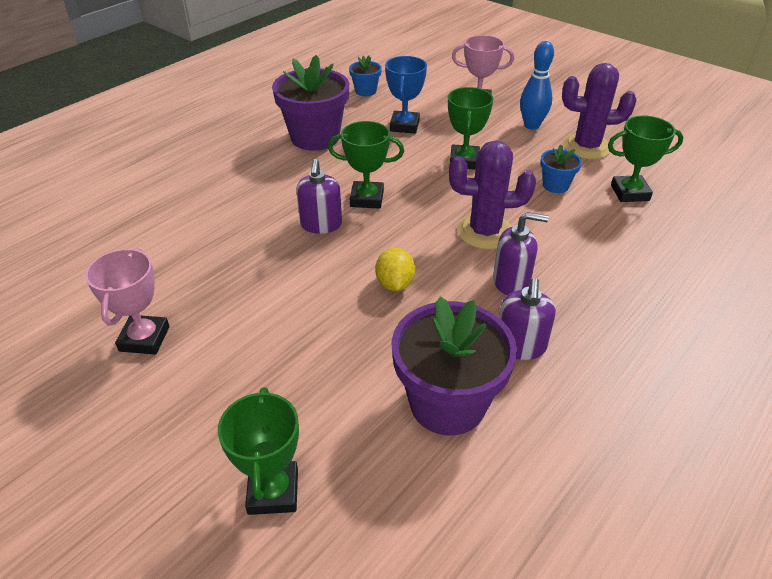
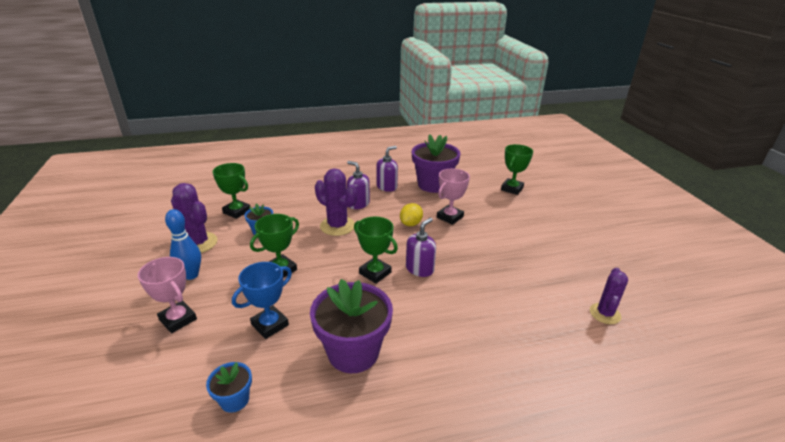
camera: 145 degrees left, 10 degrees down
pink trophy [85,248,169,355] -> pink trophy moved to [437,168,470,225]
none -> purple cactus [590,268,628,324]

